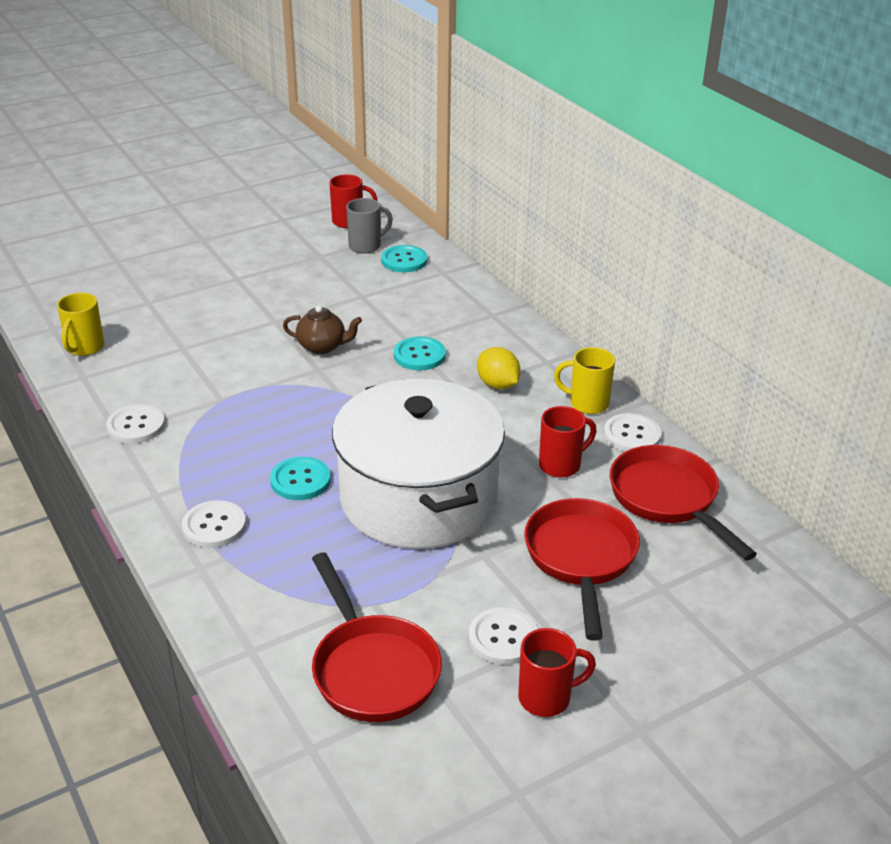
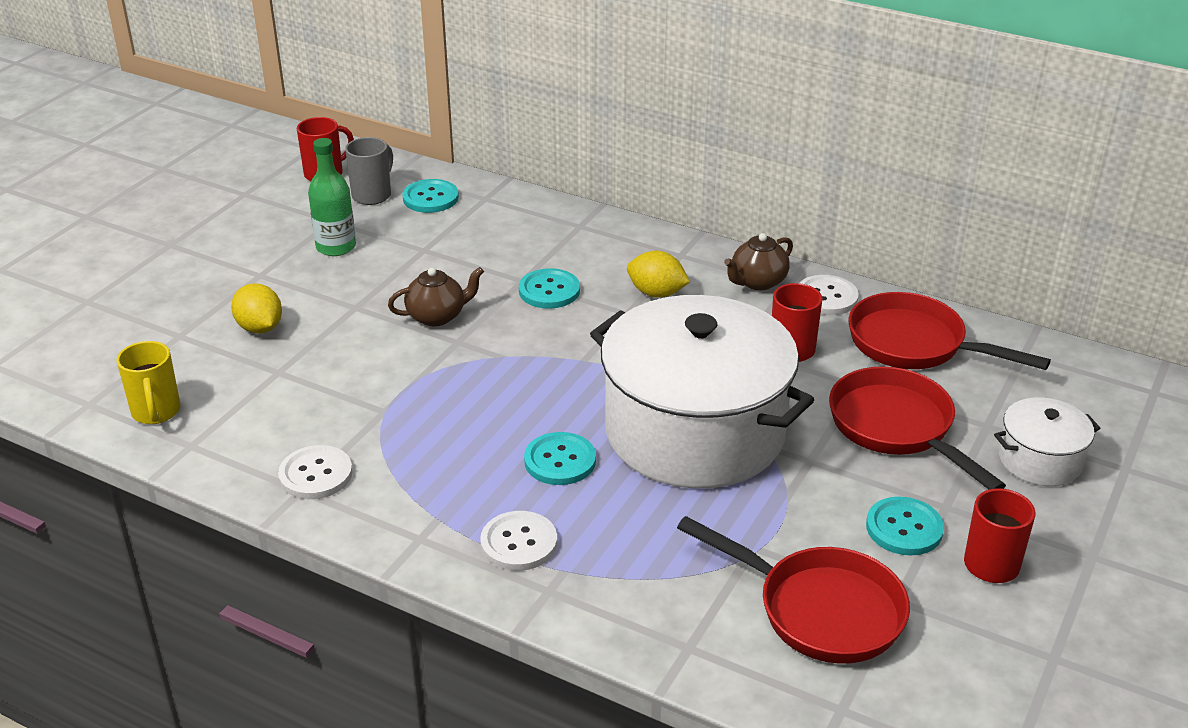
camera: 30 degrees left, 0 degrees up
white button [469,607,537,665] -> turquoise button [866,497,944,555]
yellow mug [554,347,615,414] -> brown teapot [724,233,793,290]
none -> yellow lemon [231,283,282,333]
none -> green bottle [308,138,356,256]
none -> white pot [994,398,1100,486]

